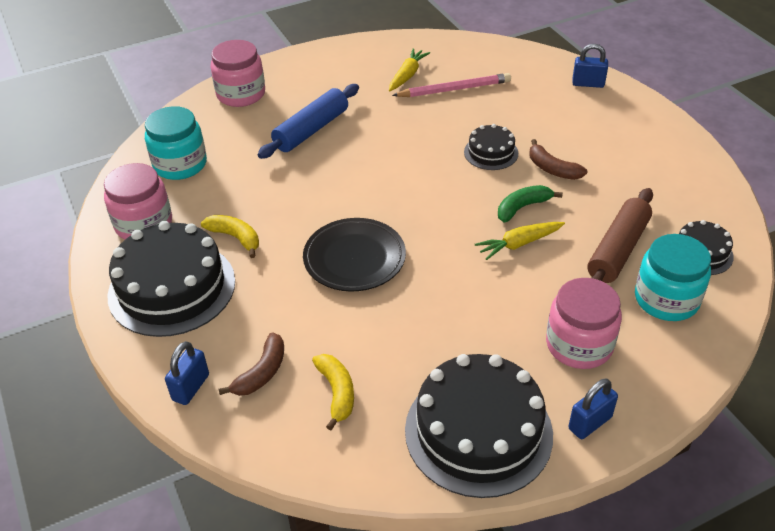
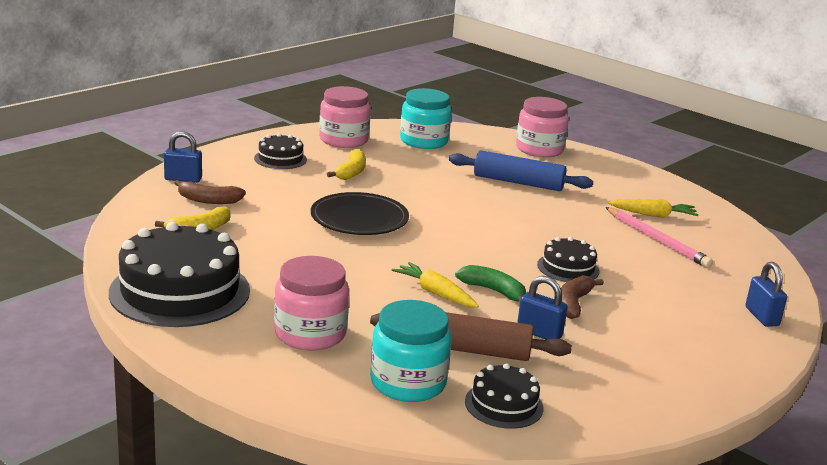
camera: 65 degrees right, 20 degrees down
black cake [108,221,235,337] -> black cake [254,133,307,169], size x0.50
blue padlock [568,379,618,439] -> blue padlock moved to [517,276,567,340]

